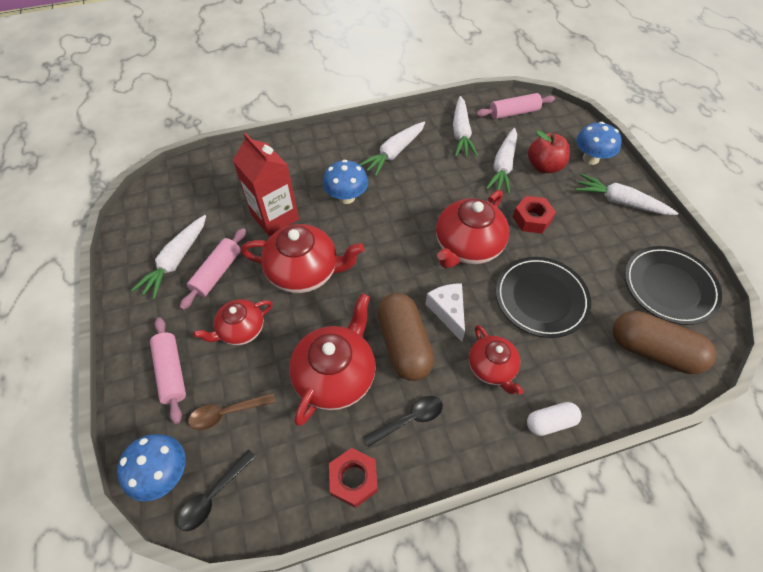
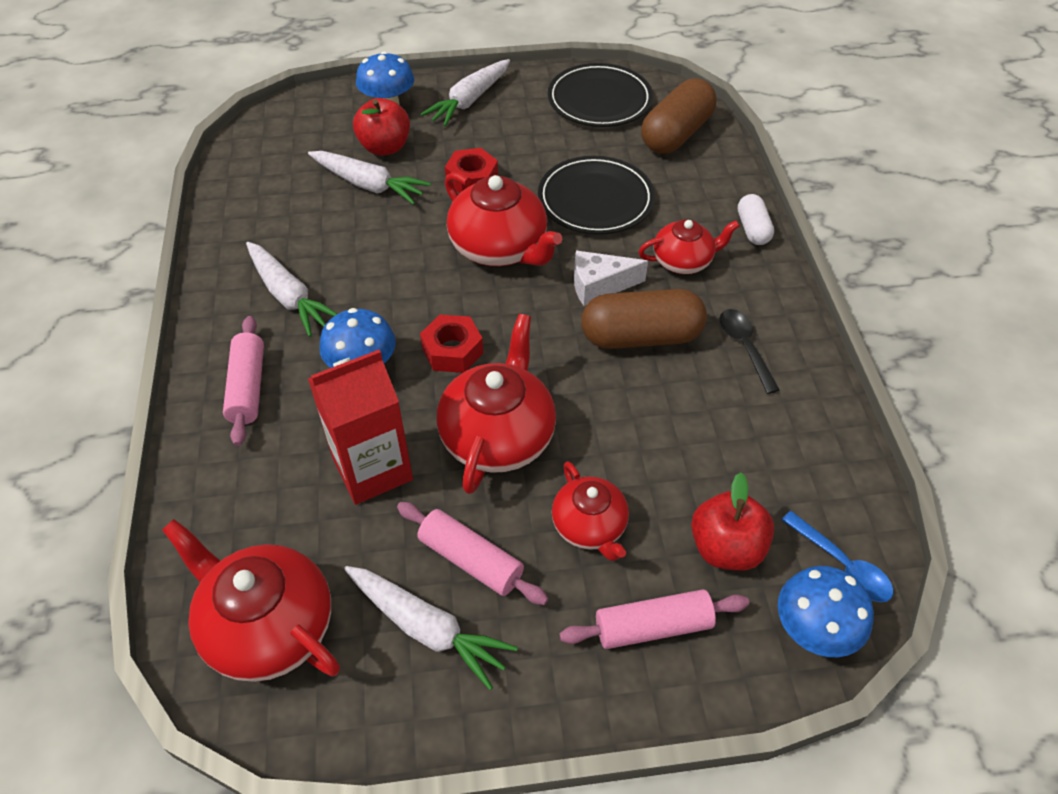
camera: 80 degrees left, 5 degrees down
black spoon [177,449,256,531] -> blue spoon [781,511,893,602]
brown spoon [188,392,276,430] -> red apple [691,473,774,571]
red teapot [289,293,376,426] -> red teapot moved to [162,519,340,682]
red nut [329,448,378,508] -> red nut moved to [420,315,483,373]
white carrot [453,96,478,157] -> none
pink rolling pin [476,93,555,119] -> pink rolling pin moved to [223,316,264,446]

